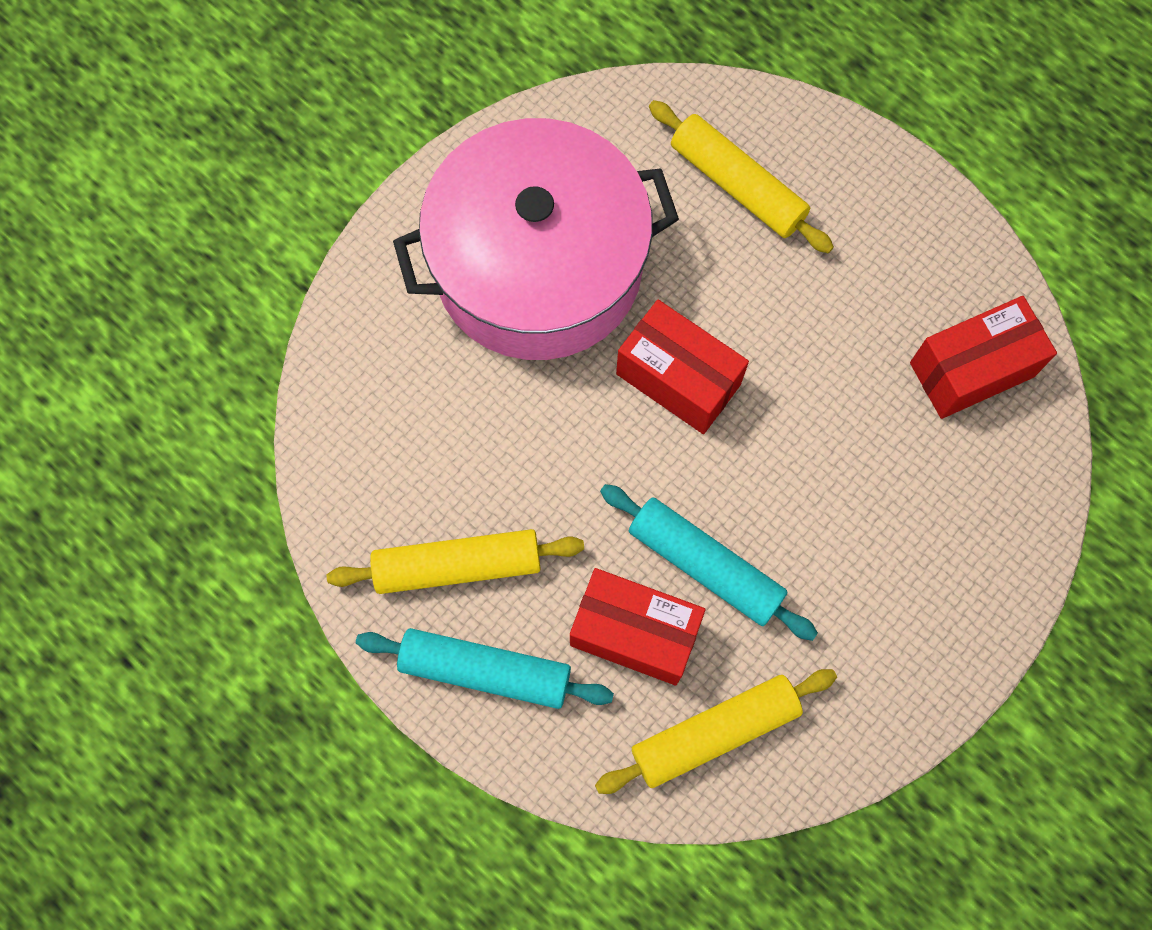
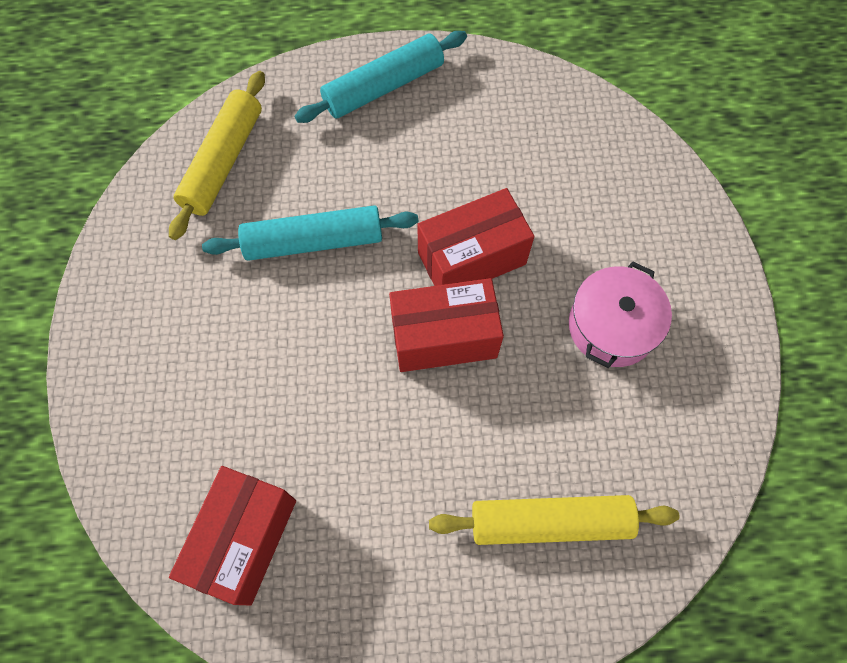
camera: 135 degrees right, 5 degrees down
yellow rolling pin [327,529,584,594] -> none
pink pot [393,118,679,360] -> pink pot [569,262,672,368], size x0.46
red box [570,568,705,685] -> red box moved to [417,188,535,286]

